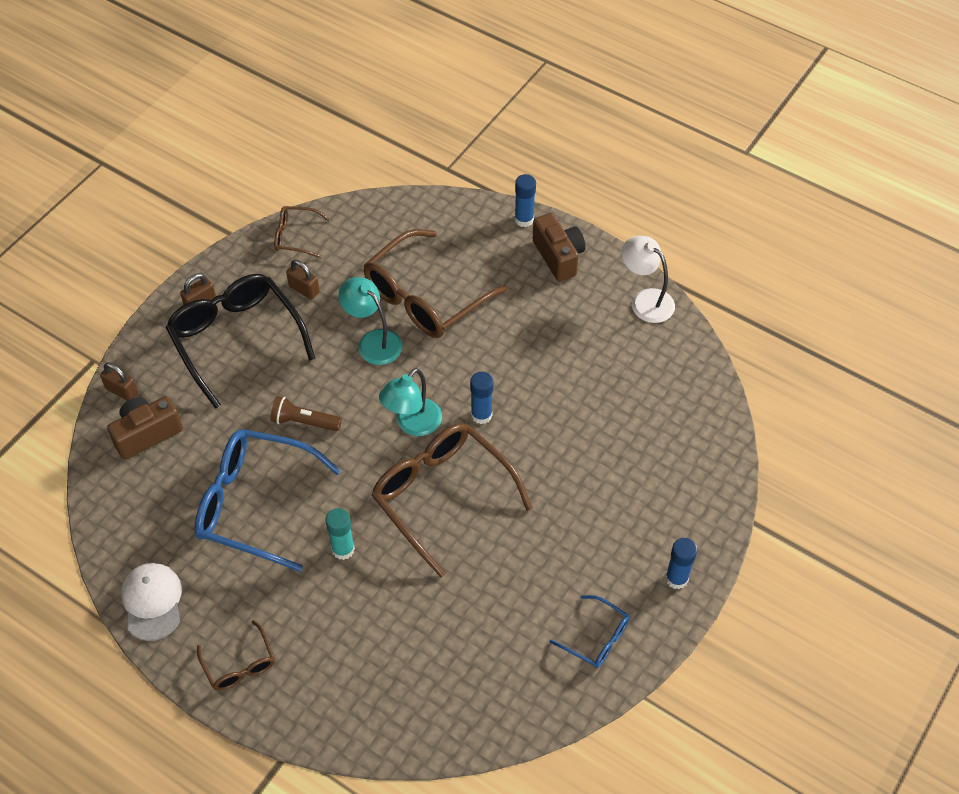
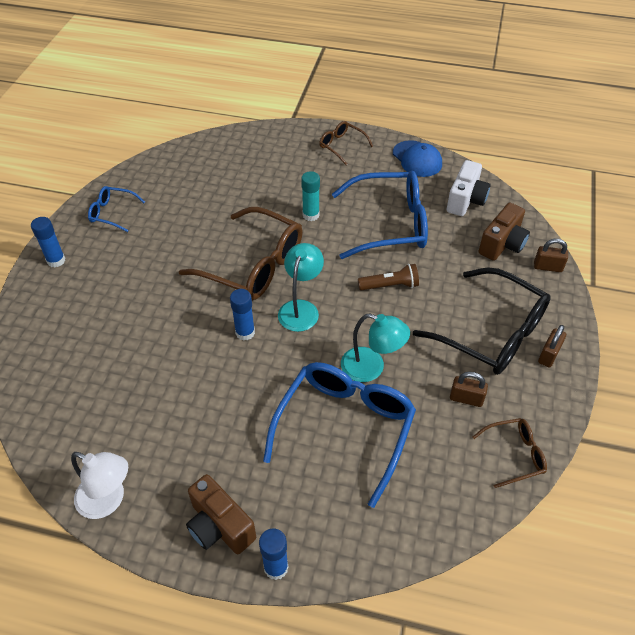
camera: 160 degrees right, 5 degrees down
white cap [121,563,182,641] -> blue cap [393,140,442,177]
brown glasses [363,229,508,338] -> blue glasses [263,362,416,508]
none -> white camera [447,160,491,216]

